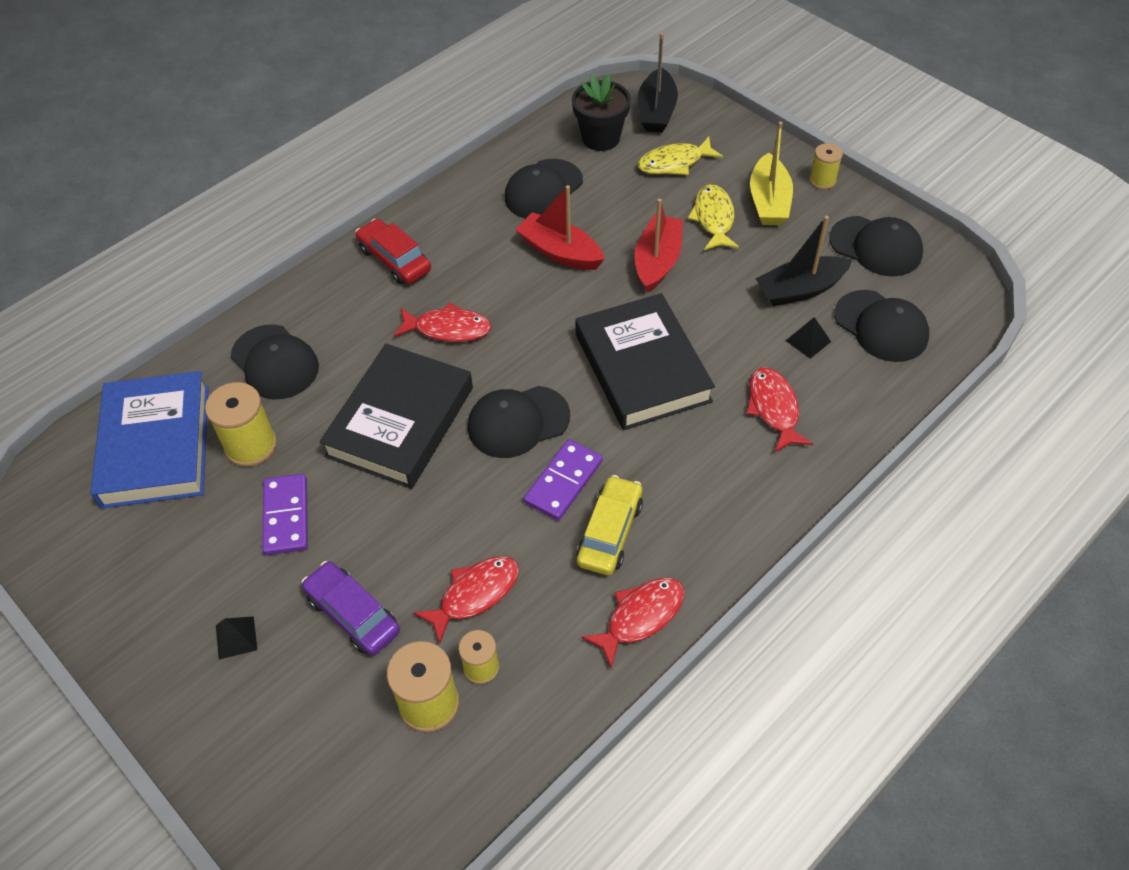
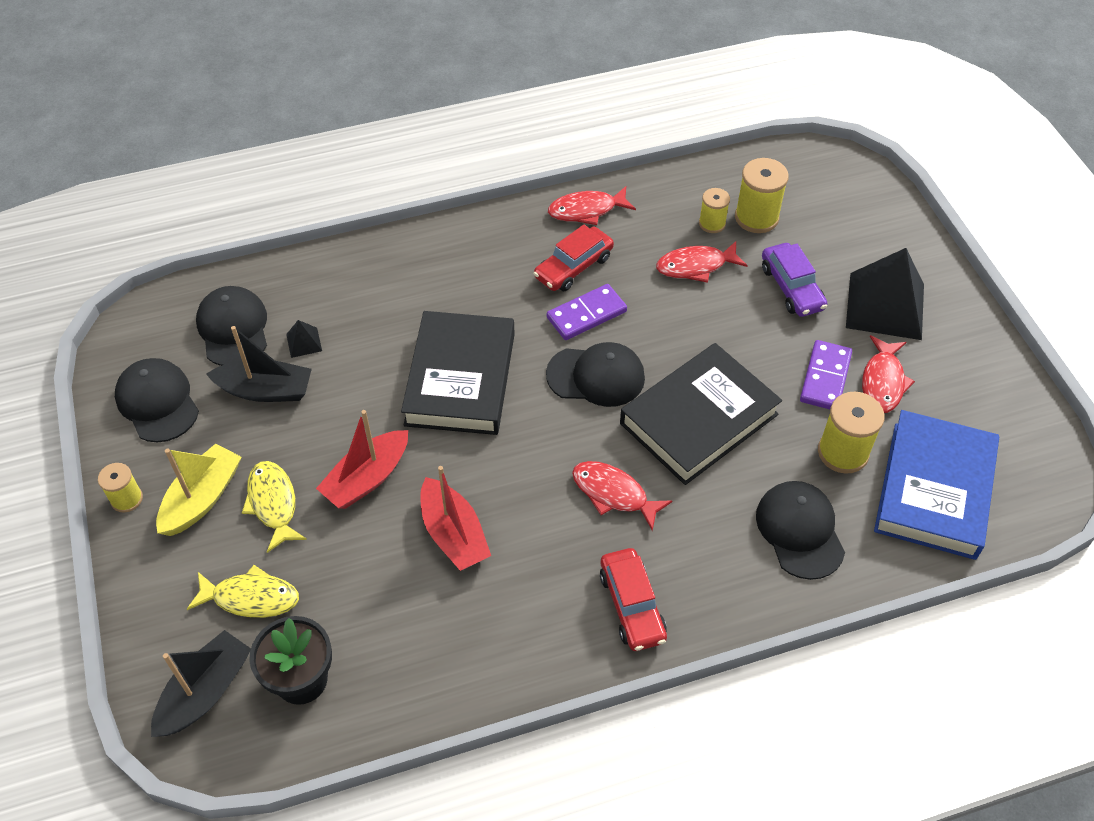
camera: 155 degrees left, 0 degrees up
black pyramid [216,616,257,659] -> black pyramid [846,248,924,340], size x2.42
black cap [505,159,583,219] -> none
yellow car [577,475,643,575] -> red car [533,225,614,291]
yellow fish [688,184,739,250] -> yellow fish turned 135 degrees clockwise [242,461,307,553]
red fish [746,367,813,452] -> red fish moved to [862,335,915,413]

